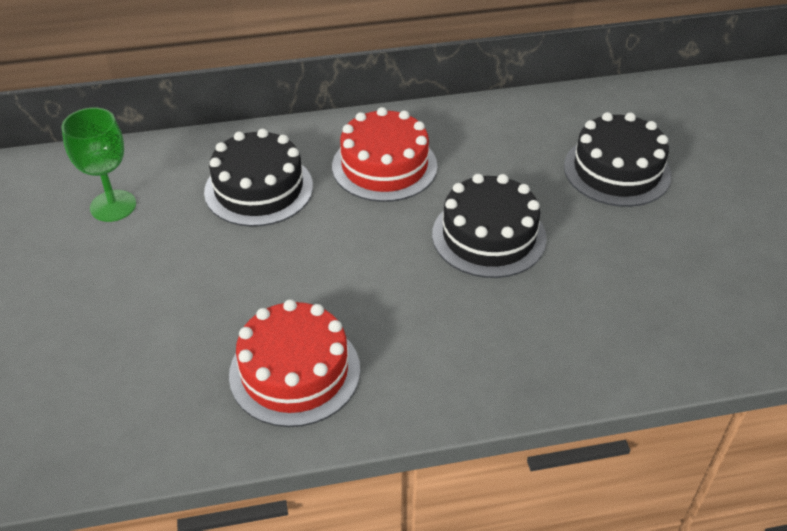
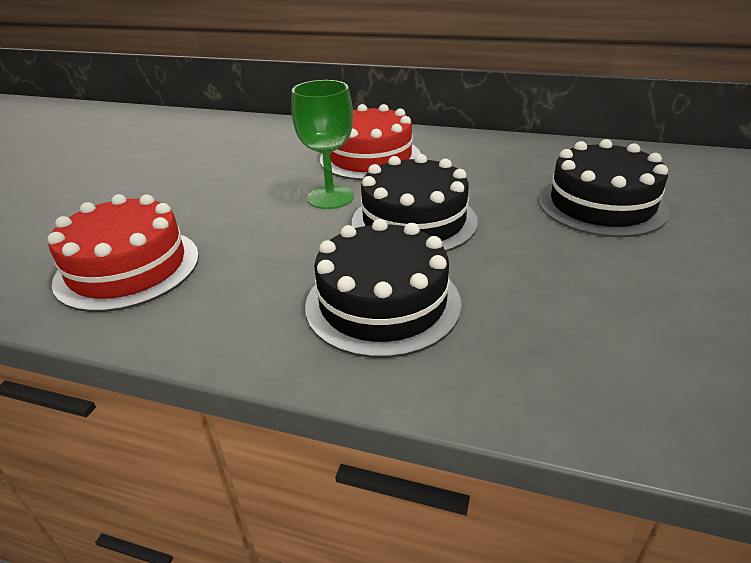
camera: 30 degrees right, 10 degrees down
green goblet [62,108,136,222] -> green goblet moved to [291,80,354,209]
black cake [204,129,313,227] -> black cake moved to [305,219,461,358]

